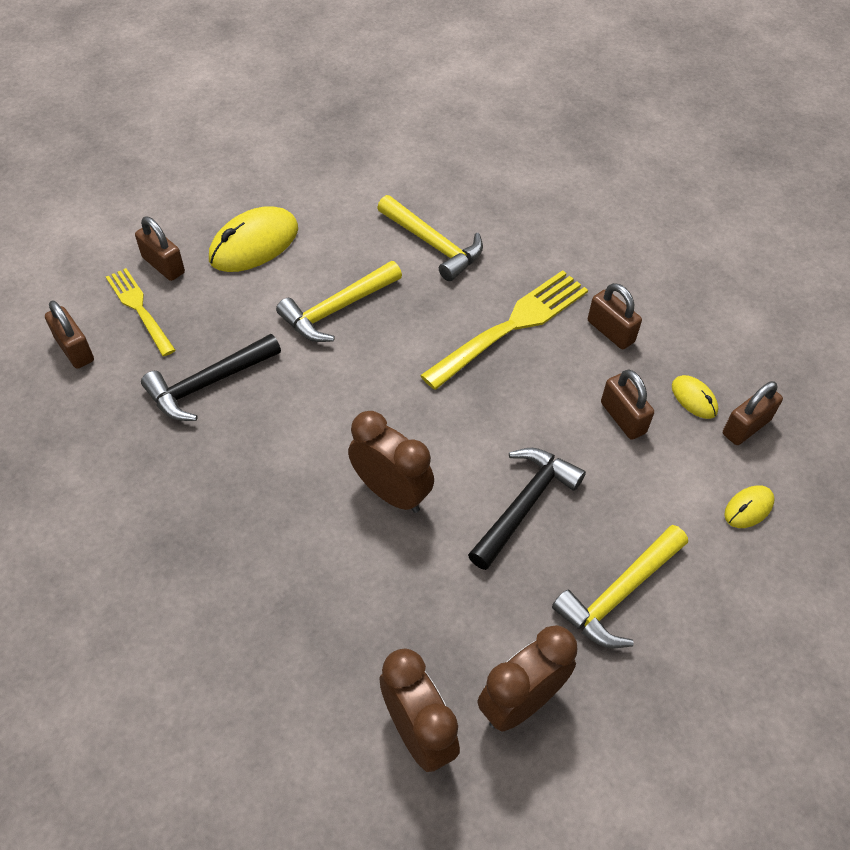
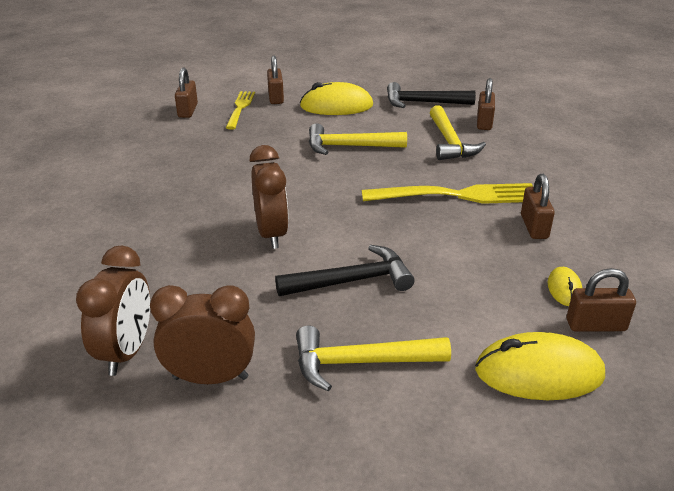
camera: 40 degrees right, 20 degrees down
black hammer [141,334,281,421] -> black hammer moved to [387,82,476,108]
brown padlock [601,369,654,440] -> brown padlock moved to [477,78,495,130]
yellow mouse [724,485,774,528] -> yellow mouse [475,332,605,400], size x1.98

